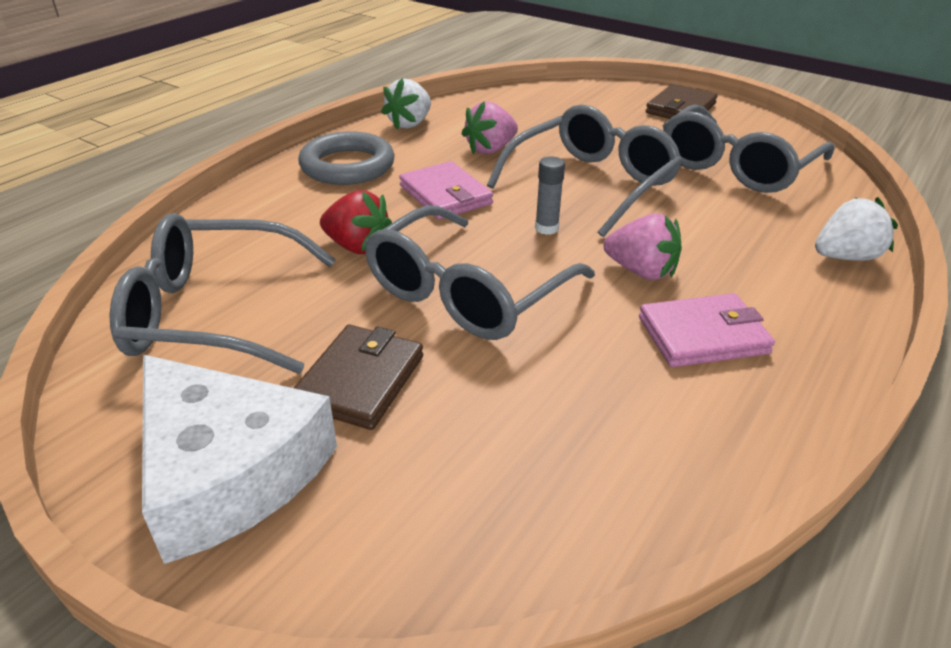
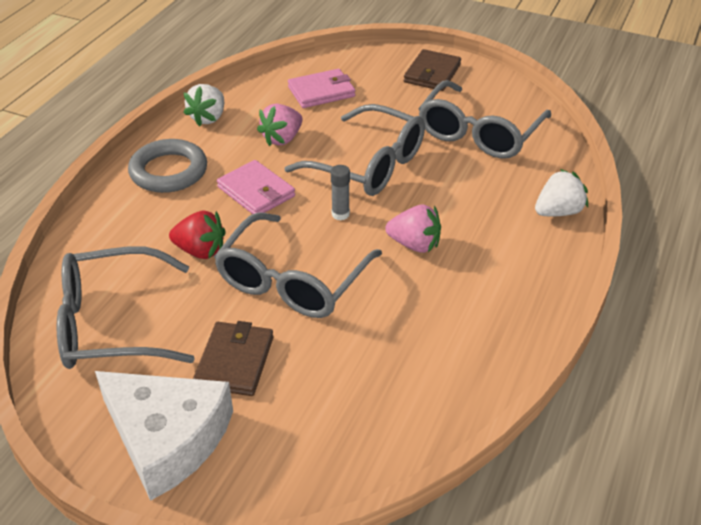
camera: 10 degrees left, 5 degrees up
grey glasses [487,105,683,237] -> grey glasses turned 90 degrees clockwise [285,104,425,196]
pink wallet [639,293,775,367] -> pink wallet moved to [288,69,355,108]

